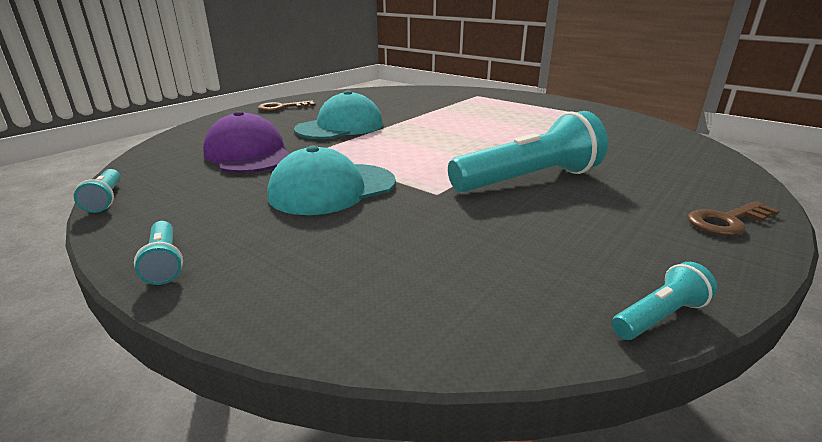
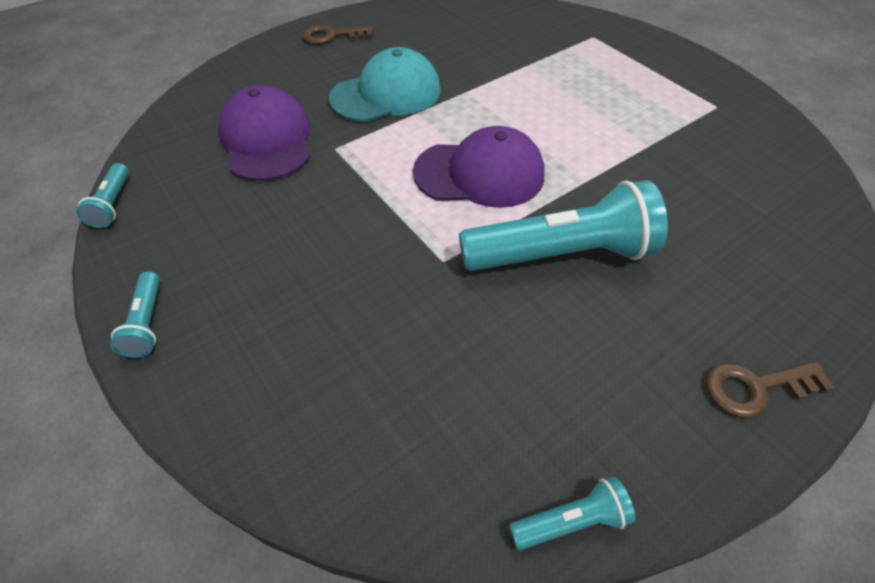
camera: 15 degrees right, 25 degrees up
turquoise cap [267,146,396,215] -> none
none -> purple cap [413,126,545,208]

